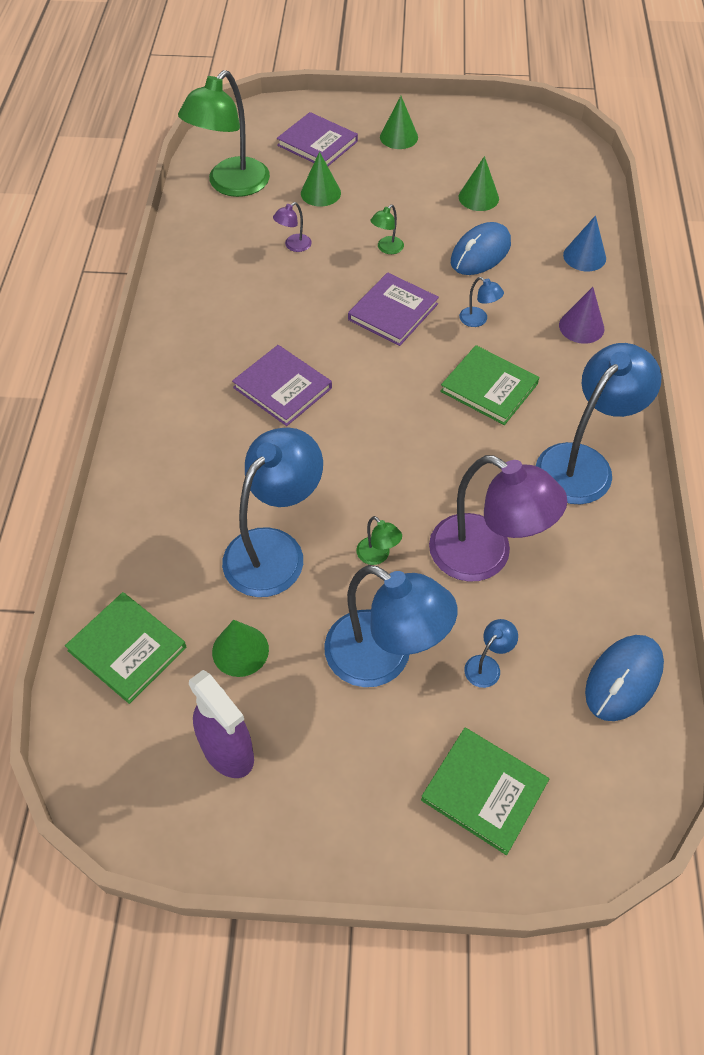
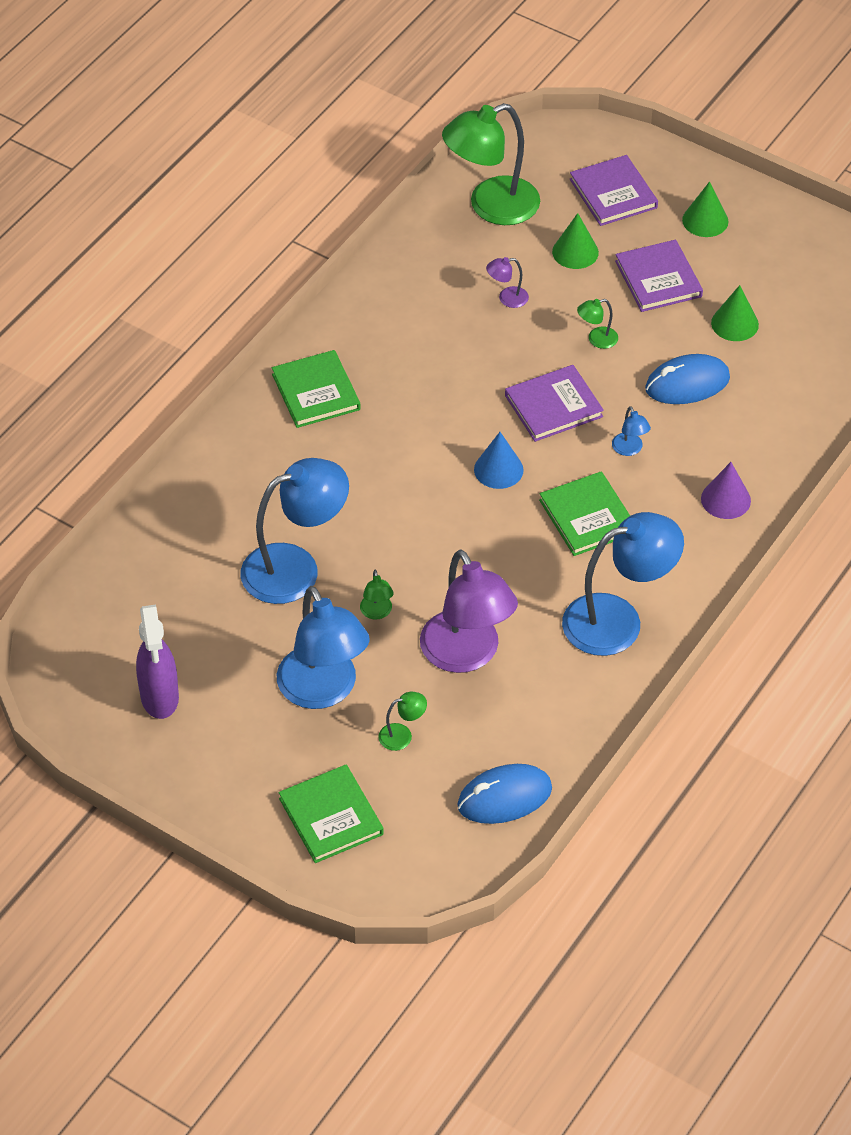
camera: 30 degrees right, 5 degrees down
green book [65,592,186,704] -> green book moved to [272,350,361,428]
green cone [212,620,269,677] -> none
purple book [232,345,332,426] -> purple book moved to [615,240,703,312]
blue lamp [464,619,518,688] -> green lamp [378,692,427,751]
blue cone [563,215,606,271] -> blue cone moved to [474,432,524,489]

